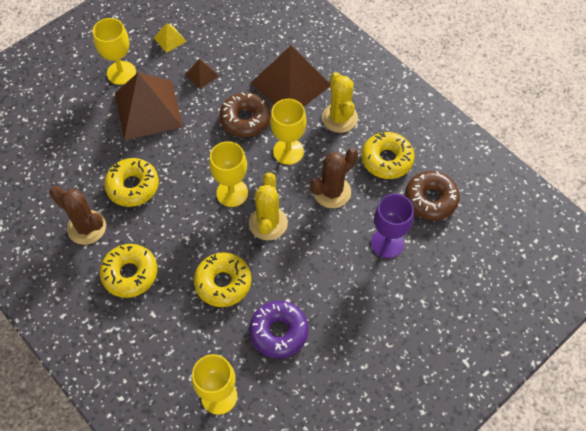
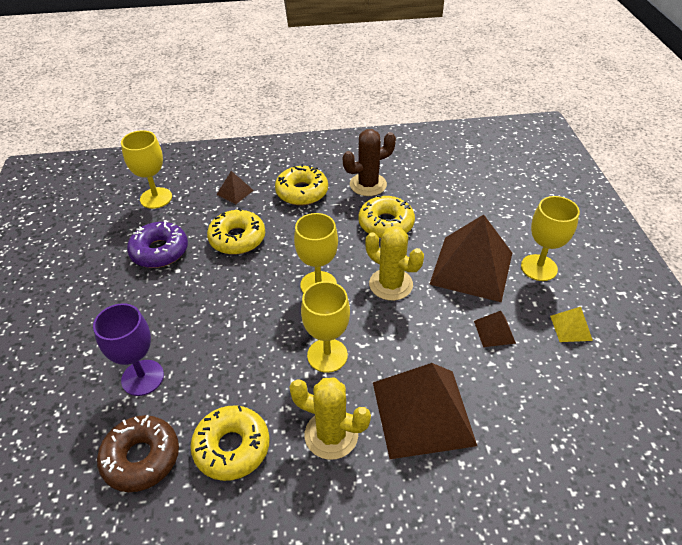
camera: 125 degrees right, 15 degrees down
brown donut [219,92,271,137] -> none
yellow cactus [249,172,288,240] -> yellow cactus moved to [366,226,424,301]
brown cactus [310,148,358,208] -> none
none -> brown pyramid [216,171,254,204]

